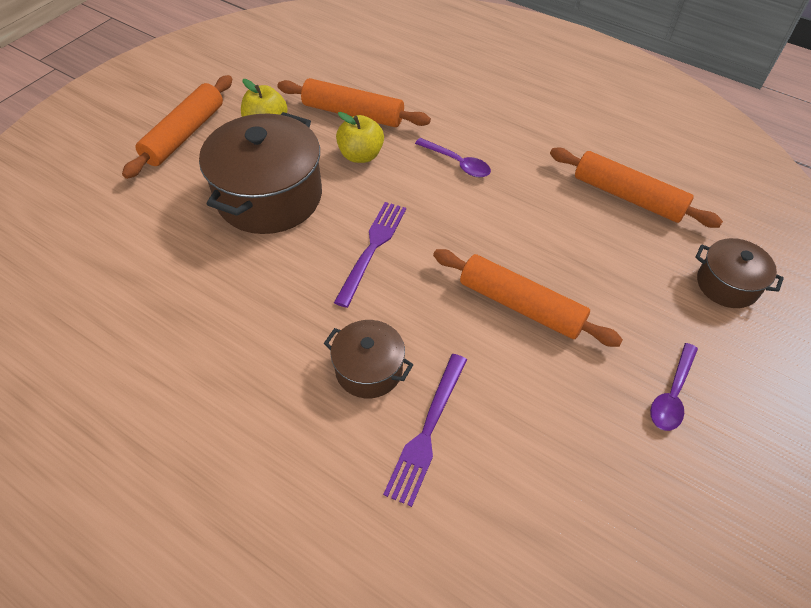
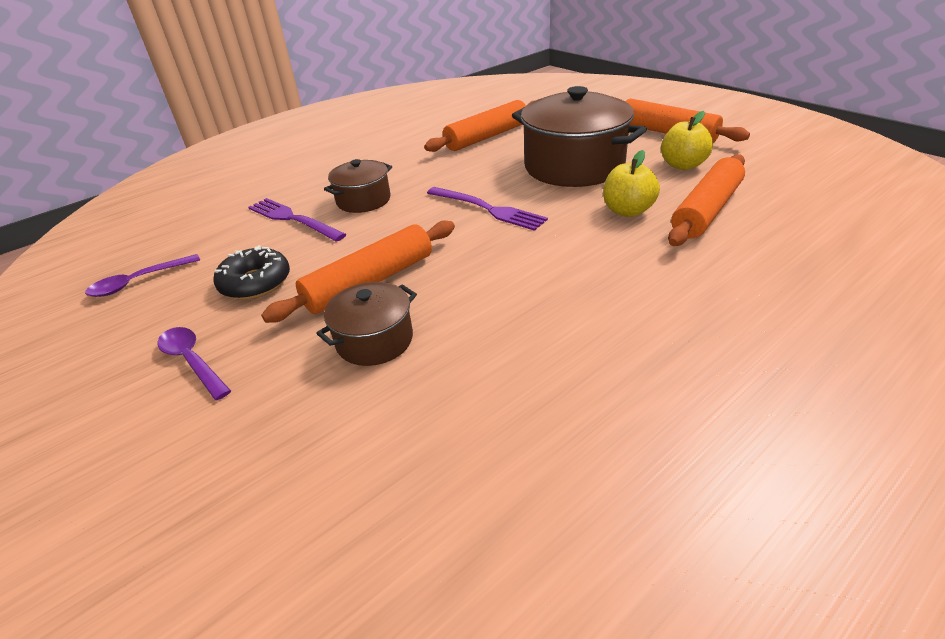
camera: 110 degrees right, 15 degrees down
purple spoon [415,138,491,177] -> purple spoon moved to [85,254,200,297]
orange rolling pin [550,148,723,228] -> orange rolling pin moved to [424,100,533,152]
brown pot [695,238,784,308] -> brown pot moved to [316,282,417,366]
none -> black donut [213,245,290,300]

